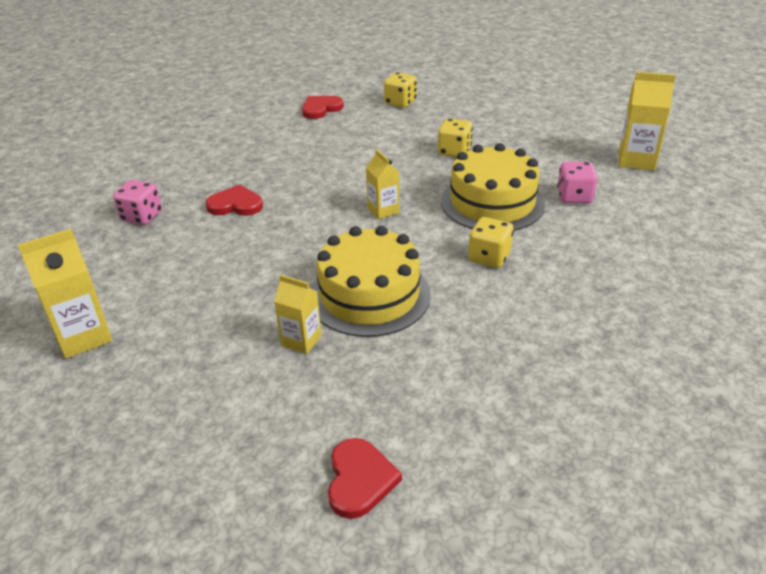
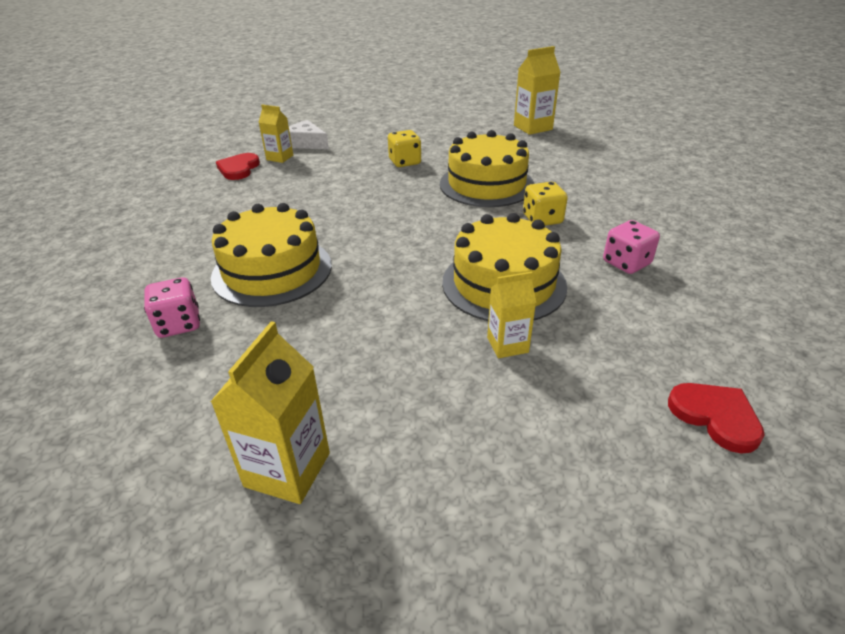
camera: 40 degrees left, 0 degrees up
red heart [205,185,263,216] -> yellow cake [211,203,332,307]
yellow carton [366,149,400,219] -> yellow carton moved to [258,105,293,163]
yellow dice [384,72,417,108] -> white cheese [289,120,329,150]
pink dice [557,162,597,203] -> pink dice moved to [603,220,660,274]

